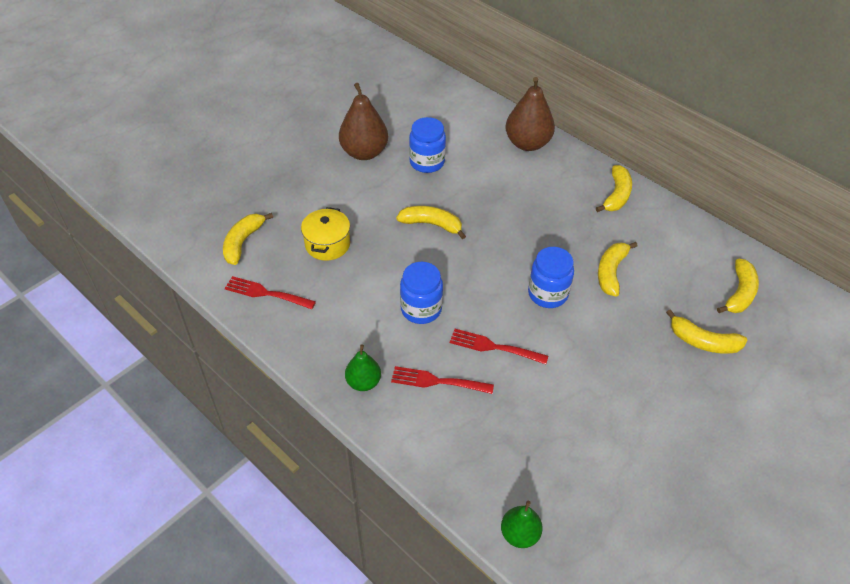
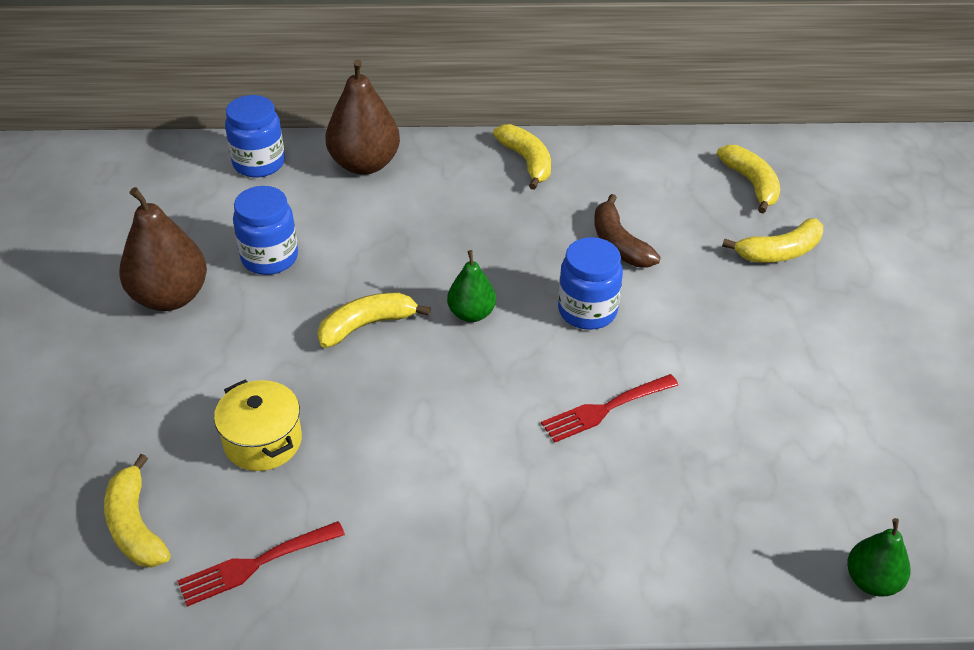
camera: 45 degrees left, 5 degrees down
green pear [345,344,381,391] -> green pear moved to [447,250,496,322]
red fork [391,366,494,394] -> none
blue jar [400,262,443,324] -> blue jar moved to [225,95,285,178]
yellow banana [598,242,638,297] -> brown banana [594,194,661,268]

